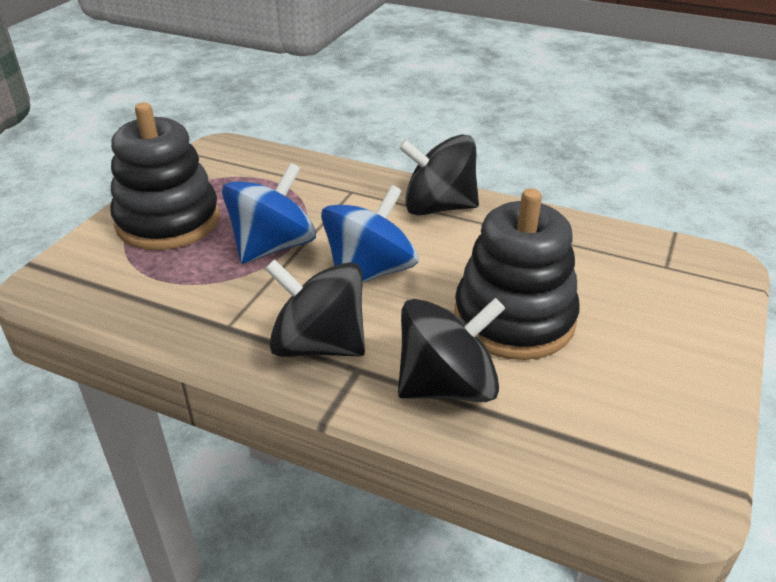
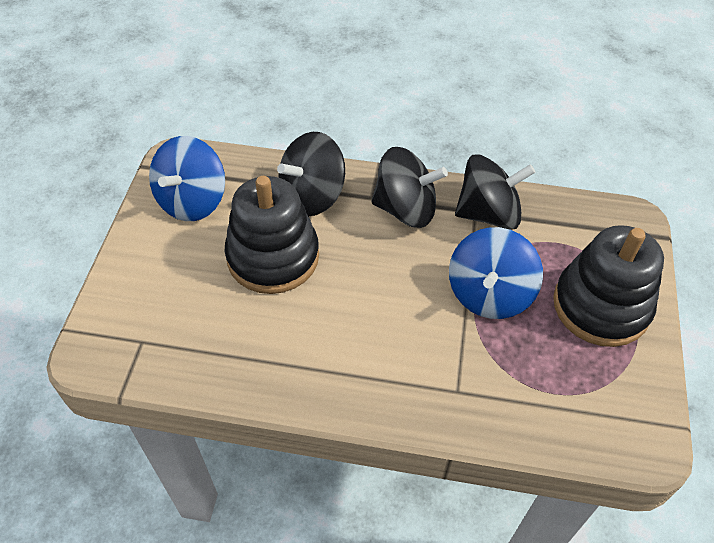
camera: 165 degrees right, 15 degrees up
blue spinning top [321,185,418,283] -> blue spinning top moved to [149,136,225,221]
black spinning top [399,134,479,216] -> black spinning top moved to [455,154,535,230]

